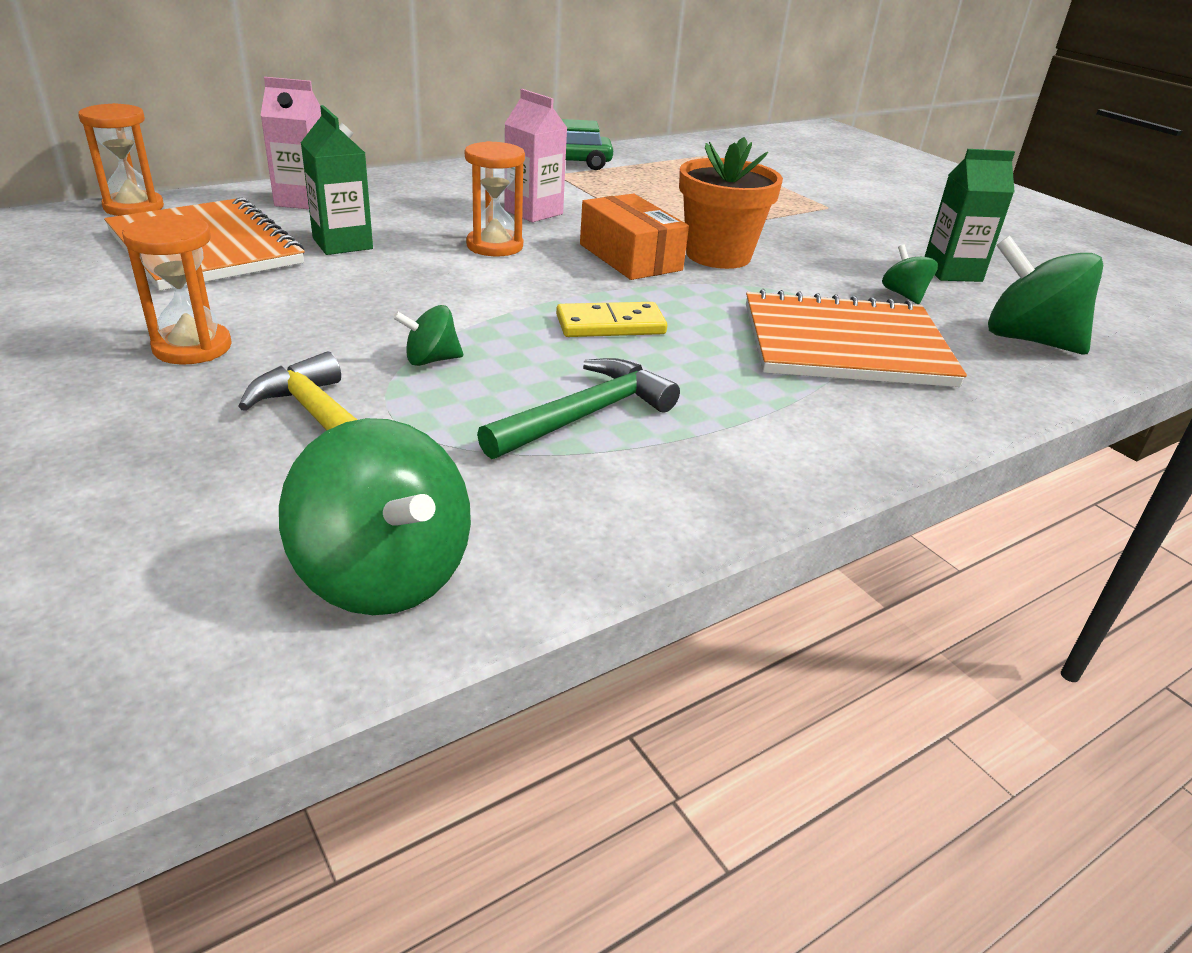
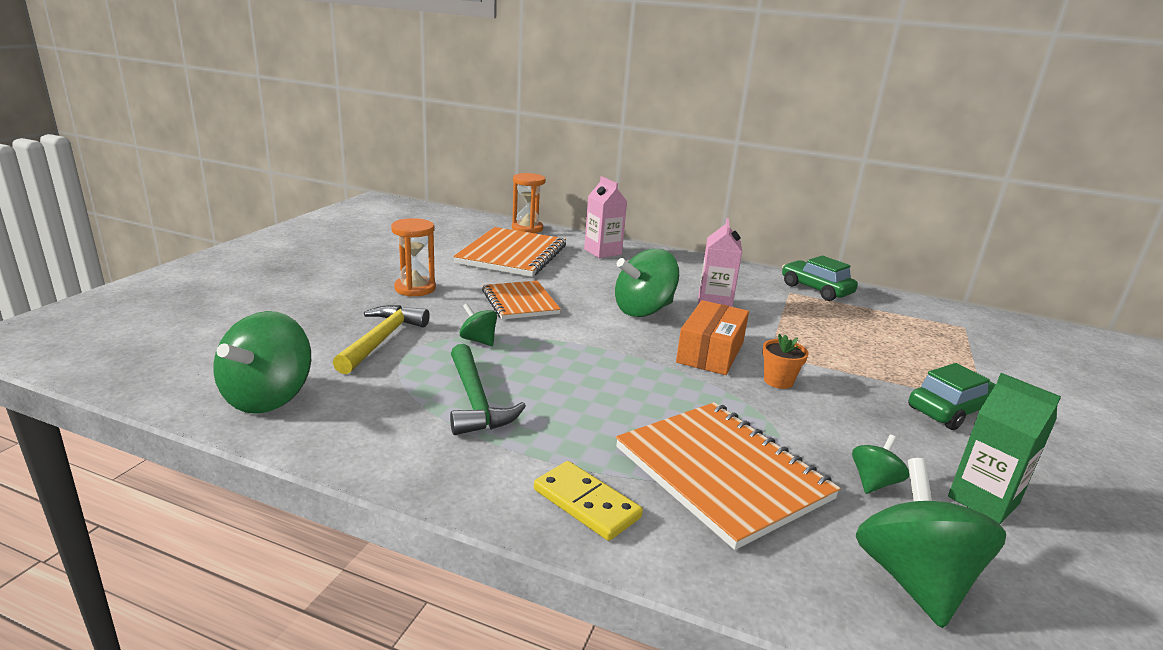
camera: 55 degrees right, 10 degrees down
green carton [301,105,373,255] -> none
orange hourglass [465,141,525,256] -> green spinning top [615,249,679,317]
green hammer [477,358,680,459] -> green hammer turned 60 degrees clockwise [450,344,526,435]
yellow domino [556,302,667,337] -> yellow domino moved to [534,461,643,541]
orange flower pot [679,137,783,269] -> orange flower pot [762,334,808,389], size x0.51
none -> orange notebook [482,281,561,319]
none -> green car [908,363,996,430]

